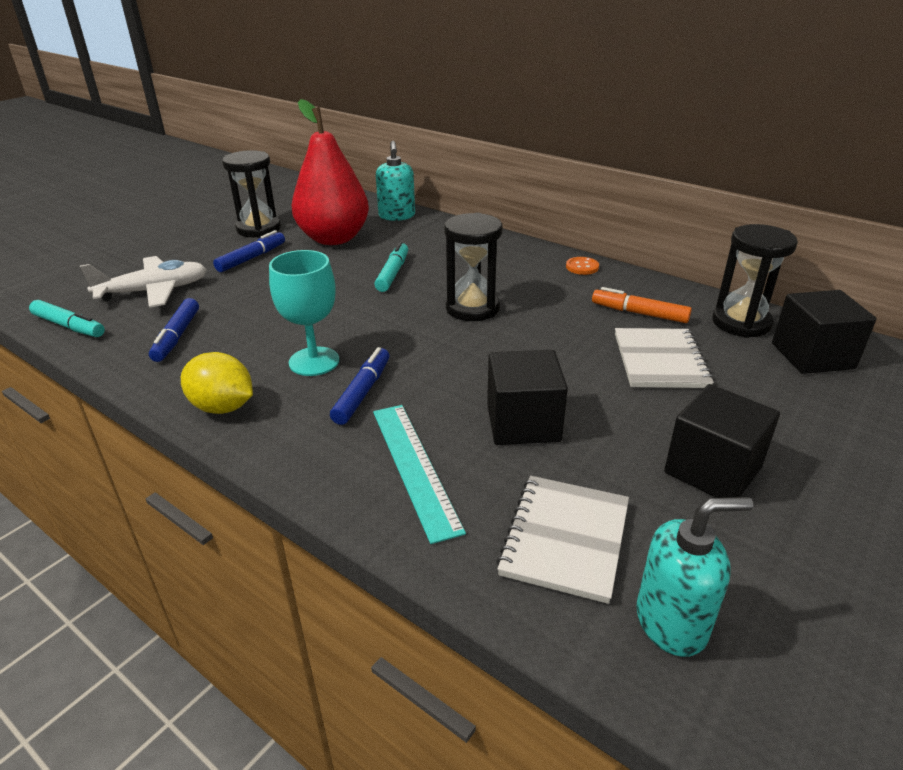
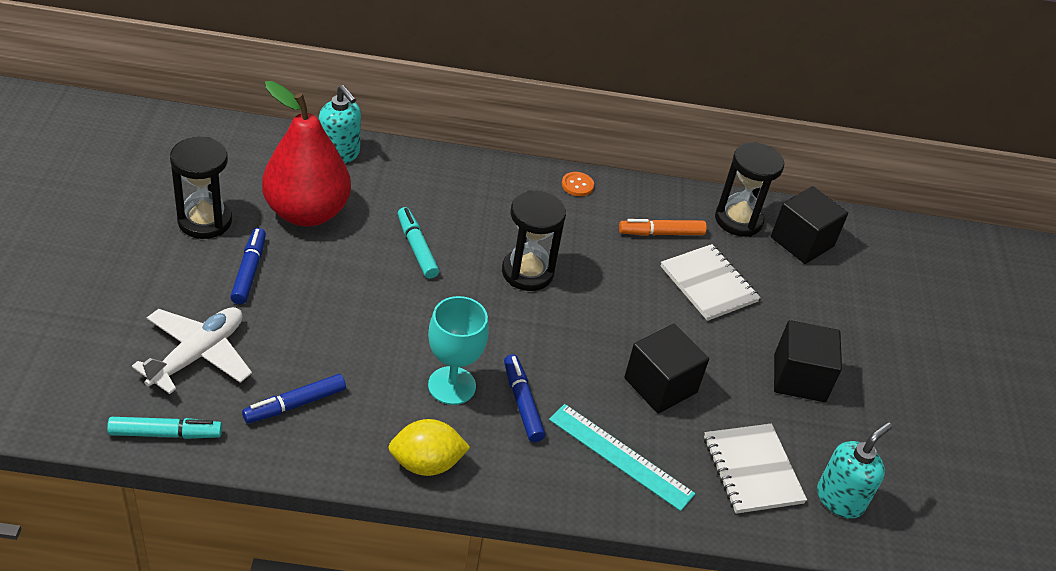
camera: 40 degrees left, 10 degrees up
blue marker [149,298,199,362] -> blue marker turned 90 degrees clockwise [242,374,346,424]

